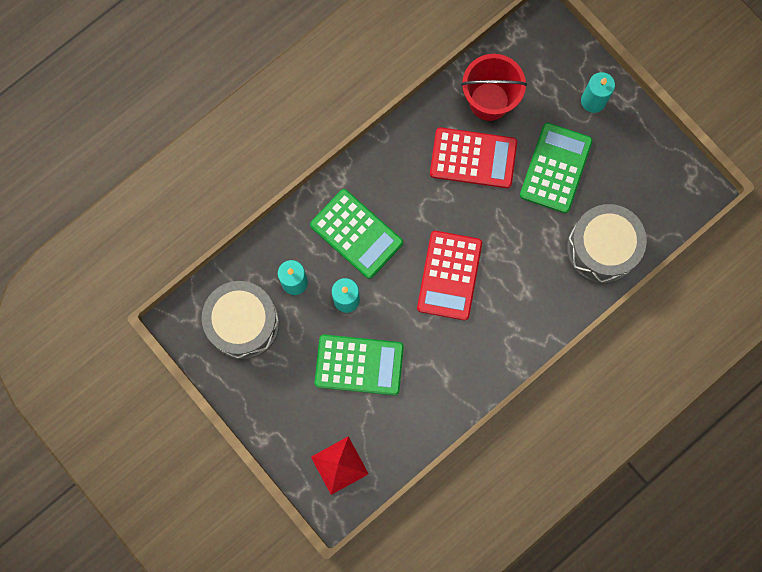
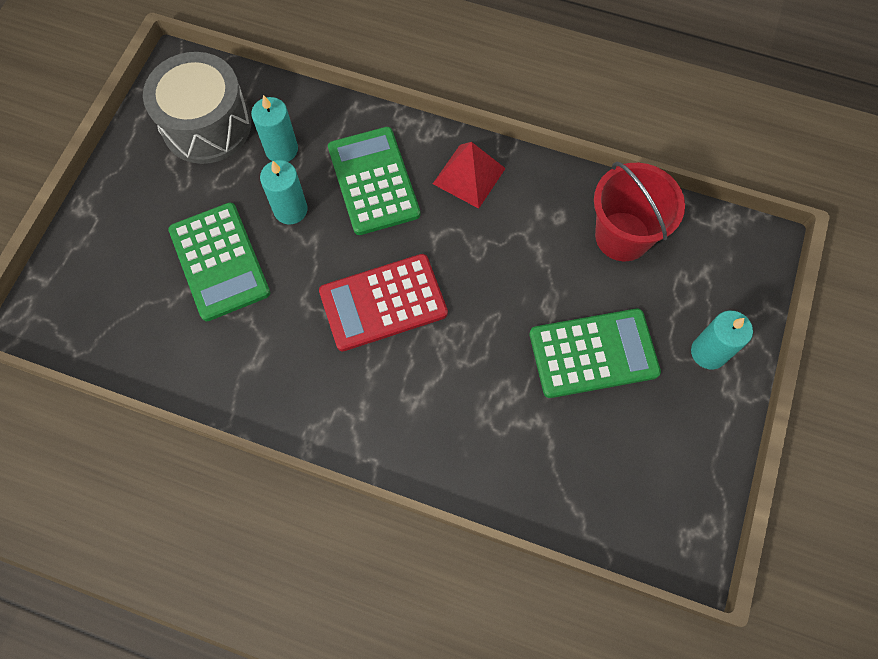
camera: 60 degrees right, 10 degrees down
green calculator [310,189,403,279] -> green calculator turned 150 degrees clockwise [328,127,421,235]
red pyramid [311,436,368,495] -> red pyramid moved to [433,142,506,209]
red calculator [430,127,517,188] -> none
grey drum [567,204,647,284] -> none

